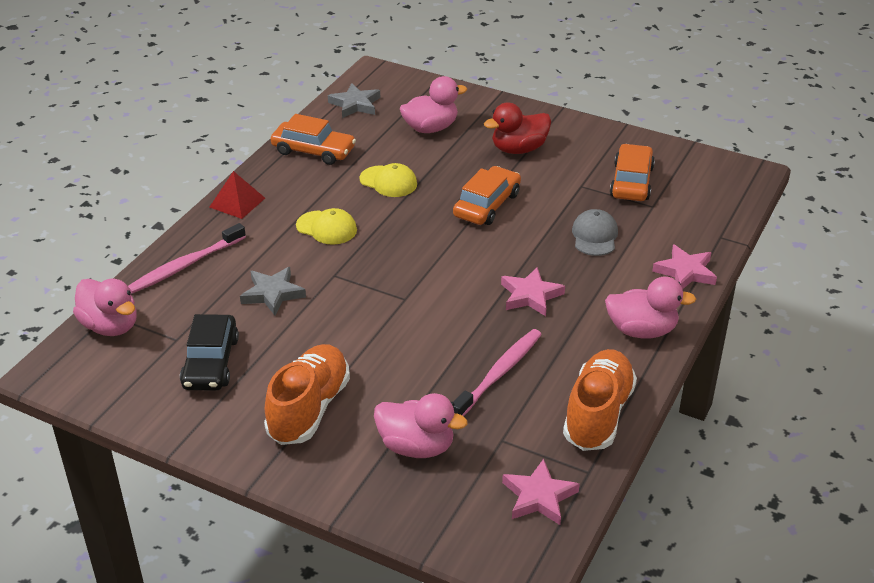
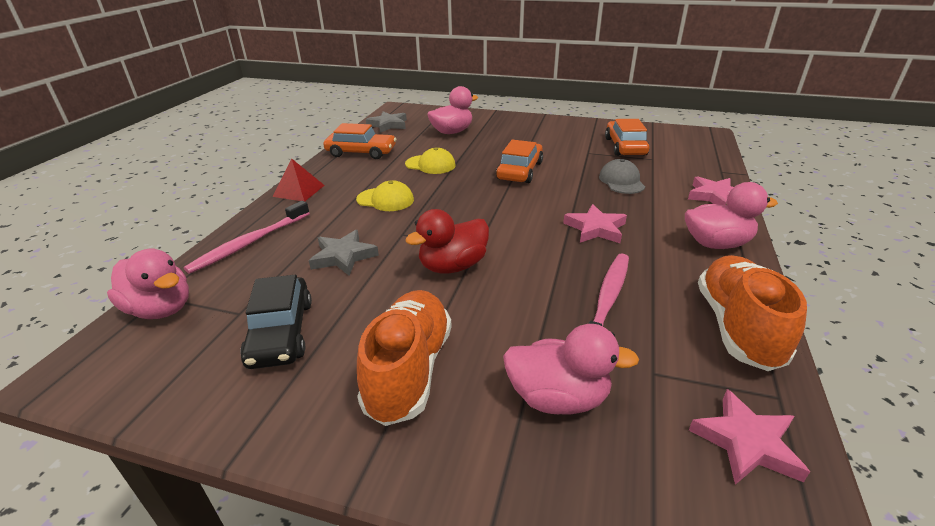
camera: 10 degrees left, 5 degrees down
red duck [484,102,551,154] -> red duck moved to [405,209,489,273]

